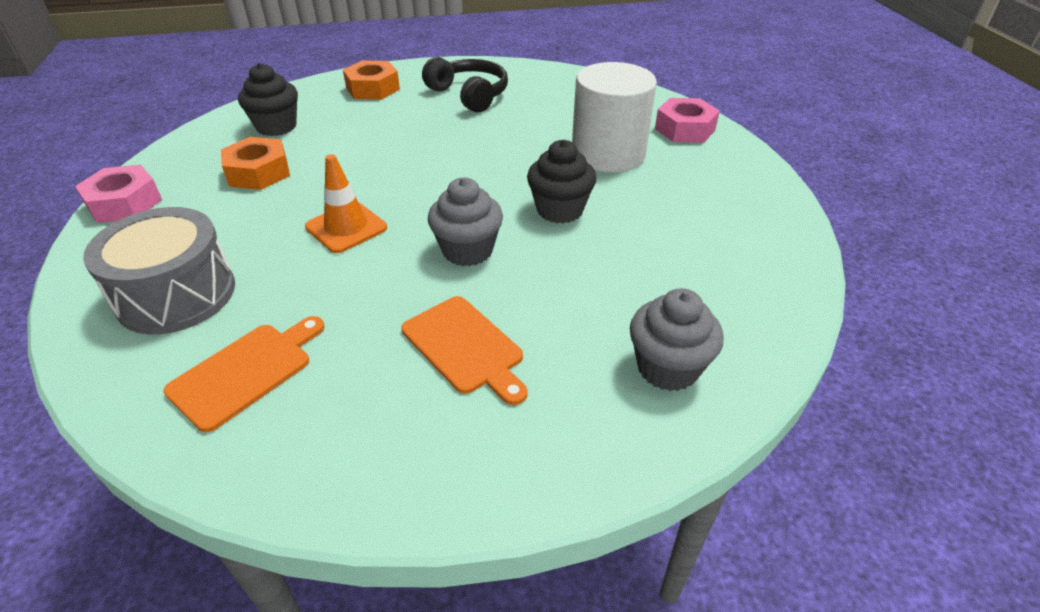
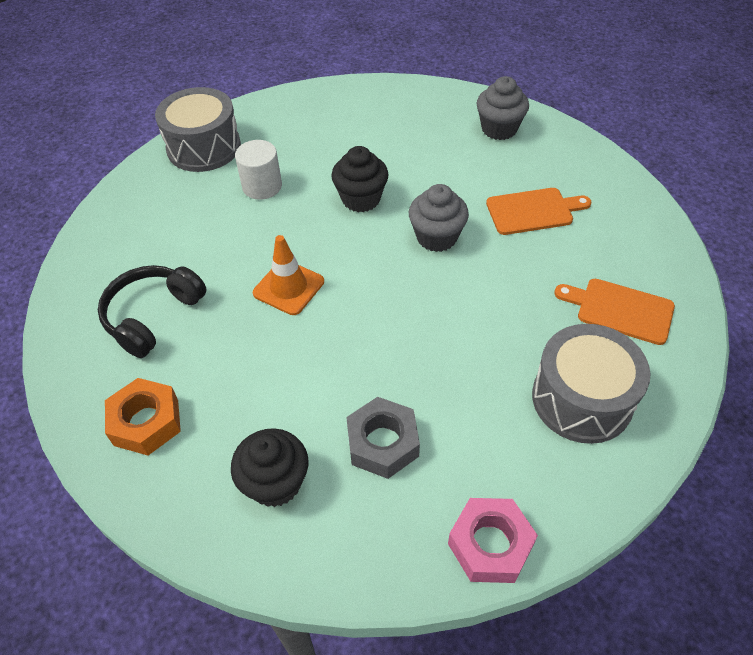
camera: 105 degrees left, 10 degrees up
orange nut [221,137,290,190] -> grey nut [346,397,420,479]
orange traffic cone [305,154,387,253] -> orange traffic cone moved to [253,235,324,315]
orange cutting board [401,296,528,405] -> orange cutting board turned 45 degrees clockwise [486,188,592,235]
white cylinder [572,62,657,172] -> white cylinder [235,140,282,200], size x0.59
pink nut [655,98,720,143] -> grey drum [155,87,241,172]

